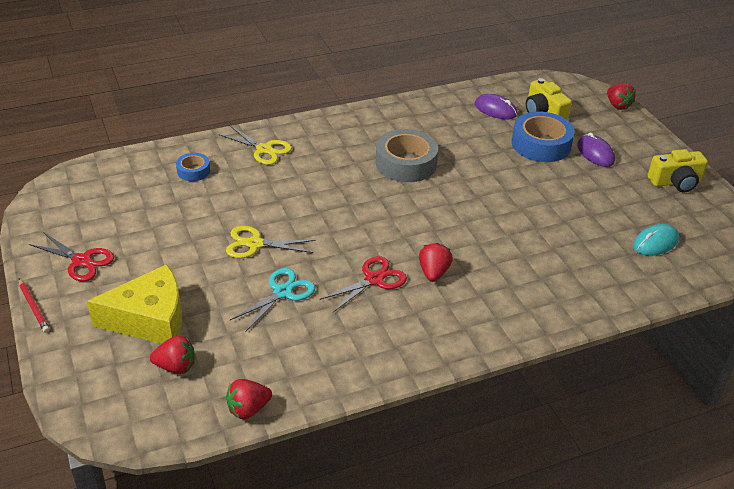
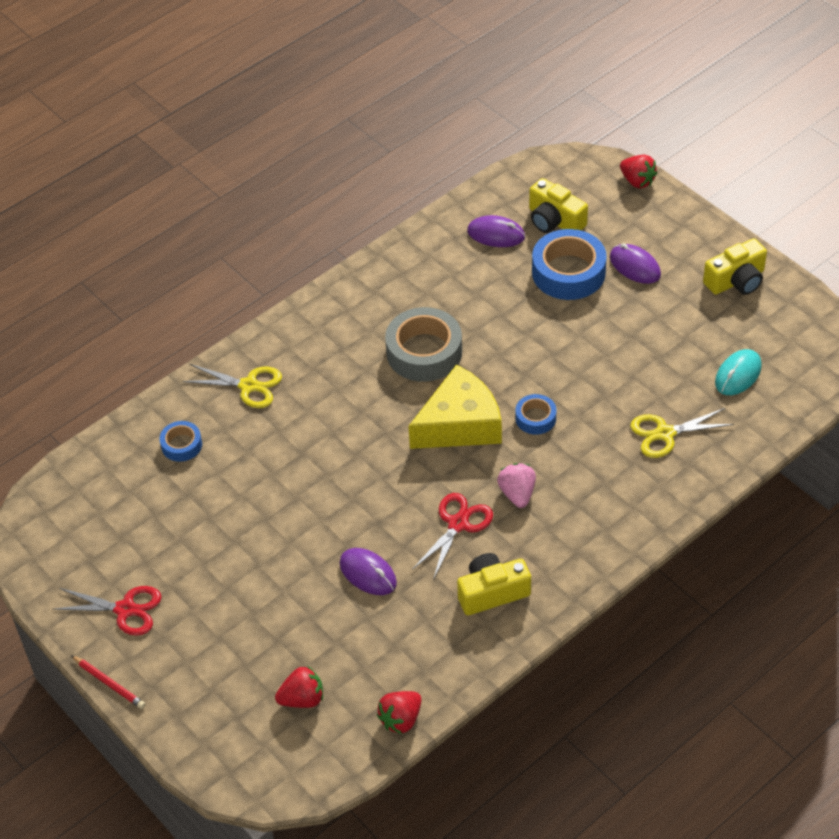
camera: 15 degrees left, 10 degrees up
yellow cheese [87,264,182,344] -> yellow cheese moved to [408,364,502,449]
yellow scissors [226,226,315,258] -> yellow scissors moved to [630,408,734,458]
turquoise scissors [230,268,315,331] -> purple mouse [340,548,397,595]
red strawberry [419,243,453,282] -> pink strawberry [497,463,536,508]
none -> yellow camera [457,553,531,615]
none -> blue tape [515,394,556,435]

